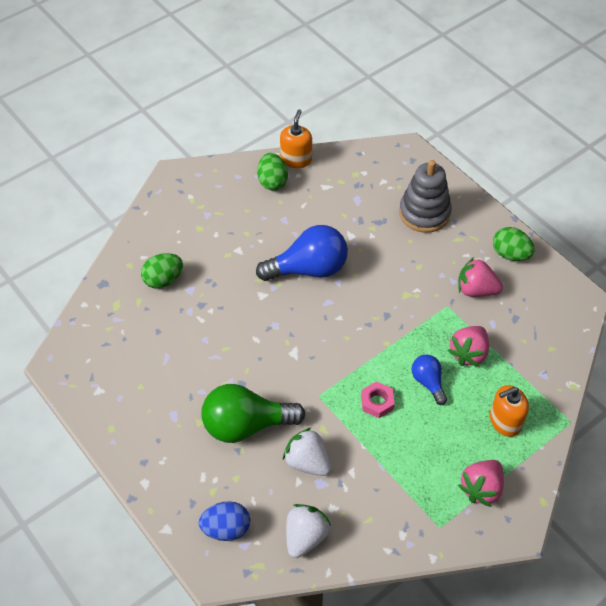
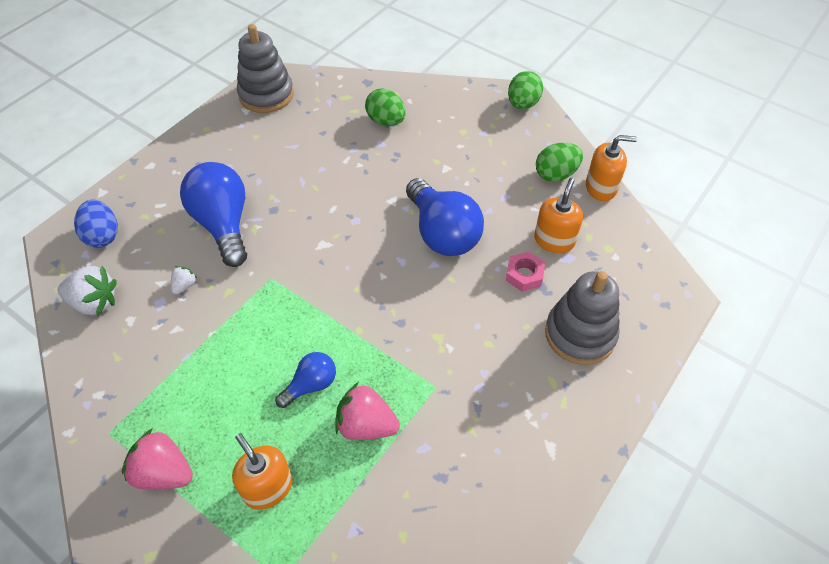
camera: 75 degrees right, 0 degrees up
green light bulb [201,384,305,443] -> blue light bulb [180,162,247,267]
white strawberry [283,427,331,476] -> white strawberry [171,266,198,294], size x0.51
pink nut [361,381,395,418] -> pink nut moved to [506,252,545,292]
pink strawberry [458,257,503,297] -> none
green egg [493,227,535,261] -> green egg moved to [508,71,543,110]
none -> grey stacking toy [237,24,294,113]
none -> orange soap dispenser [534,178,583,253]

